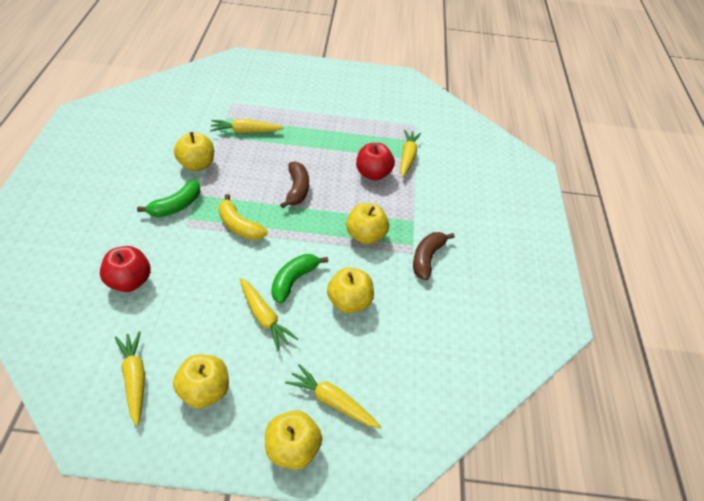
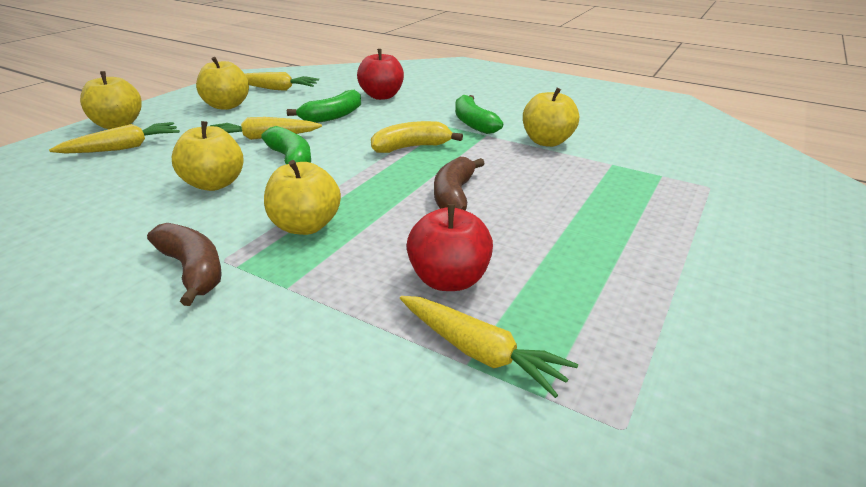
camera: 120 degrees right, 15 degrees down
yellow carrot [210,119,284,133] -> none
brown banana [280,161,309,208] -> brown banana turned 75 degrees clockwise [434,157,485,211]
none -> green banana [287,90,361,123]

